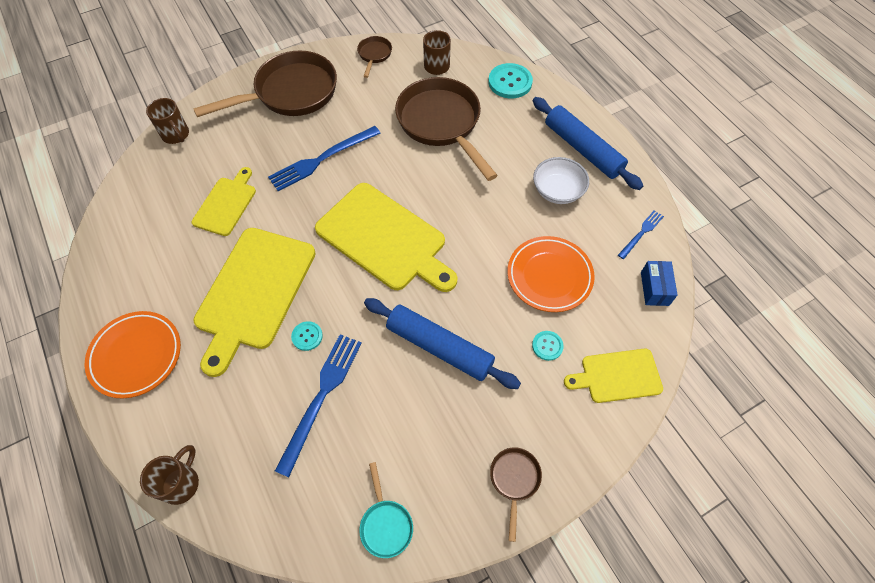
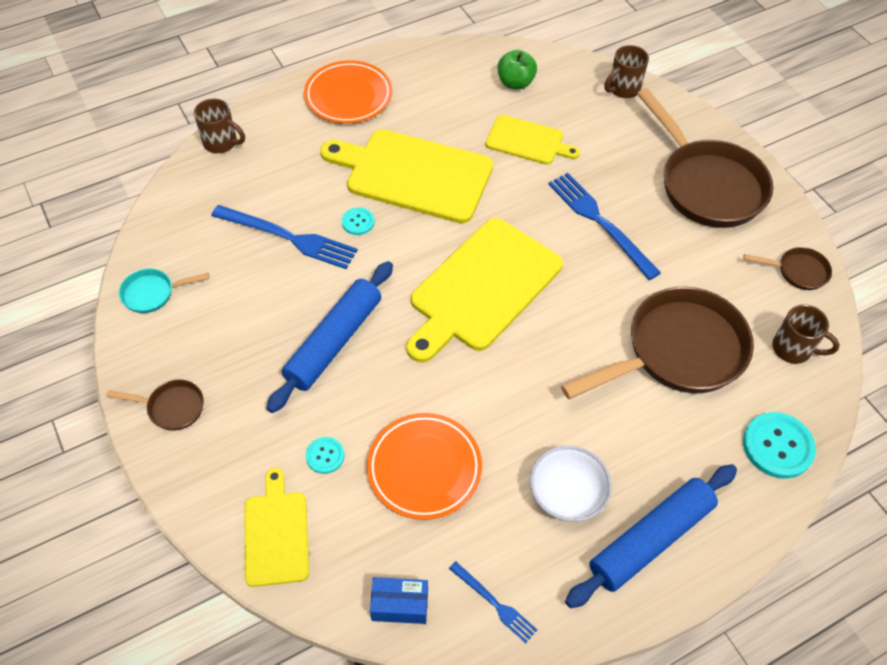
camera: 90 degrees right, 5 degrees down
none -> green apple [497,50,537,89]

